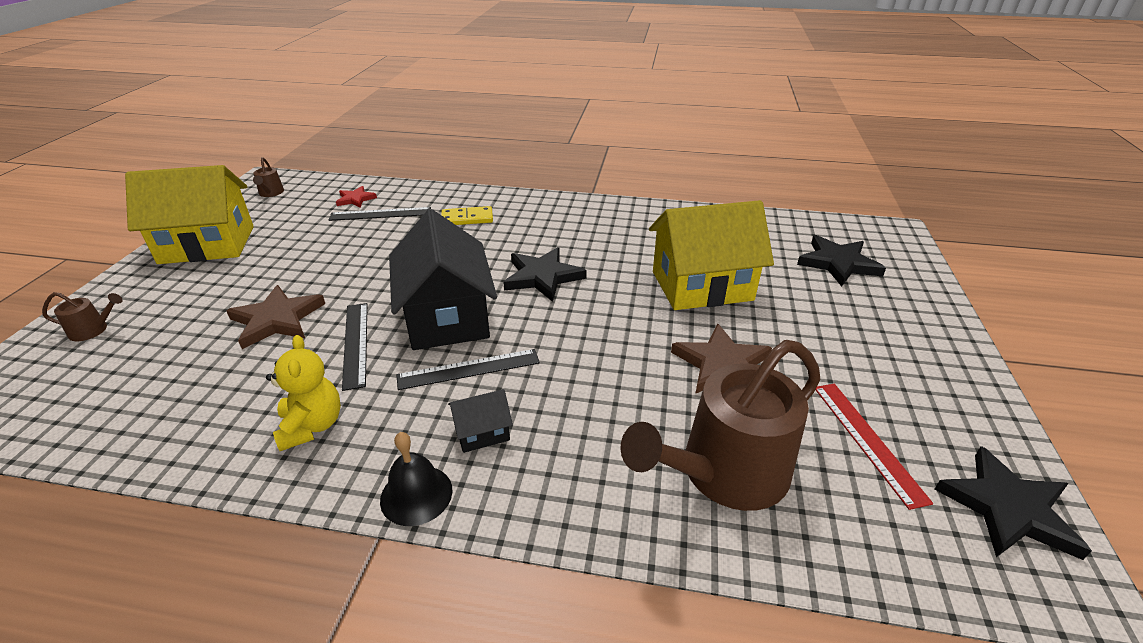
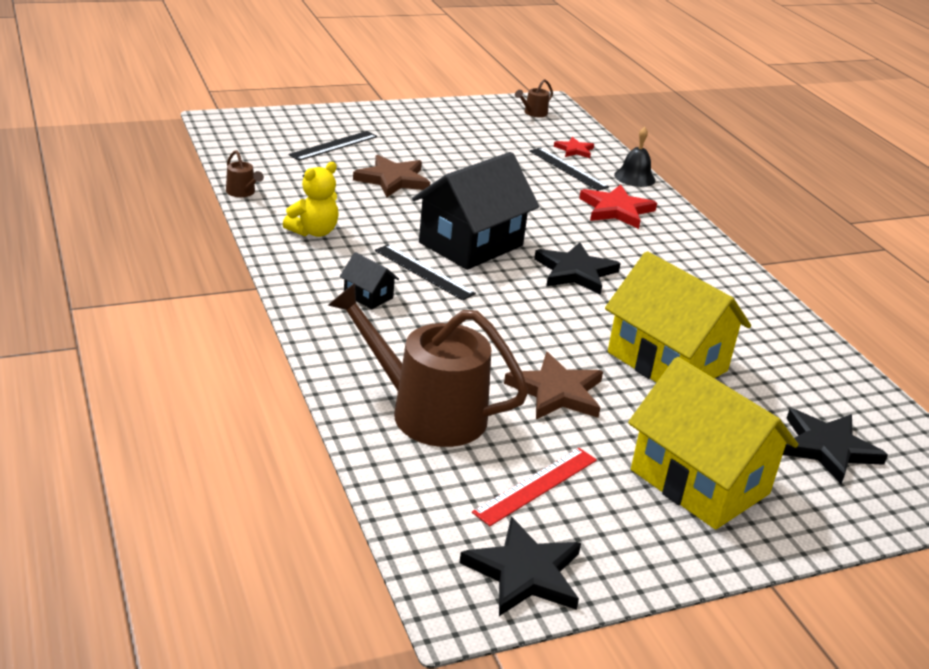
camera: 55 degrees right, 5 degrees down
brown watering can [42,292,123,341] -> brown watering can moved to [226,150,264,197]
yellow house [125,165,254,264] -> yellow house moved to [628,357,798,529]
black ruler [342,303,367,391] -> black ruler moved to [289,131,377,161]
black bell [380,432,453,526] -> black bell moved to [614,127,655,187]
yellow domino [441,206,493,225] -> red star [579,184,657,229]

